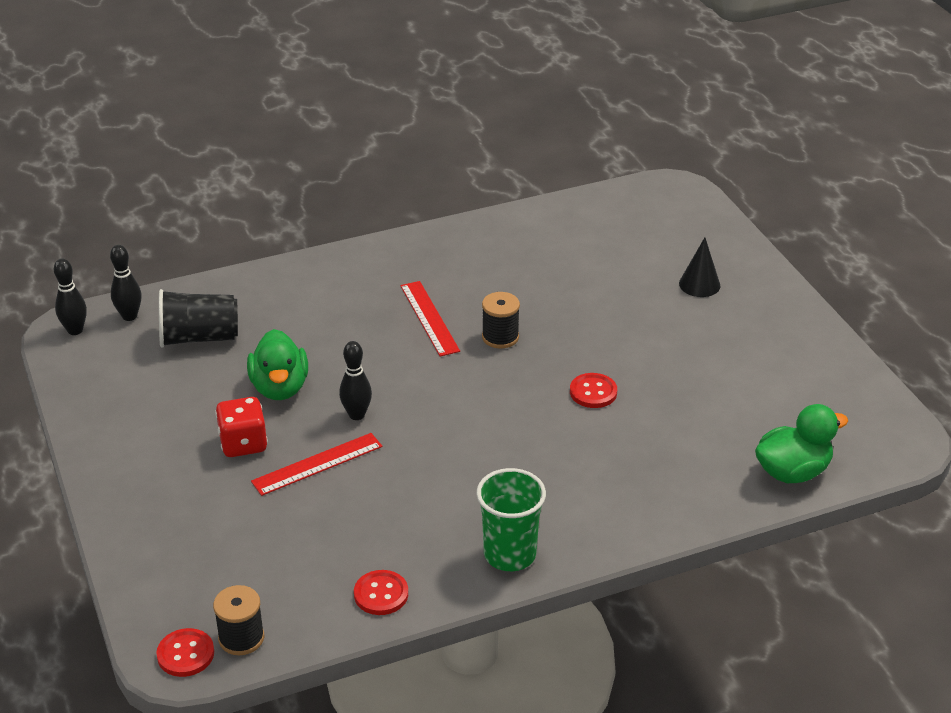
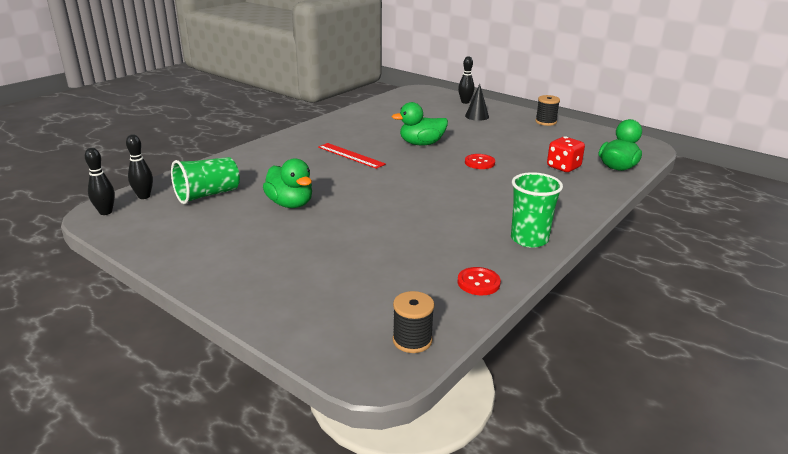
camera: 30 degrees left, 10 degrees down
red button [156,628,214,677] -> none
black cup [159,289,238,348] -> green cup [171,157,240,204]
red dice [215,397,268,457] -> red dice moved to [547,136,585,172]
red ruler [251,433,382,496] -> none
black bowling pin [339,341,372,420] -> black bowling pin moved to [458,56,474,104]
black spool [482,292,520,349] -> black spool moved to [535,95,560,126]
none -> green duck [392,102,448,145]

